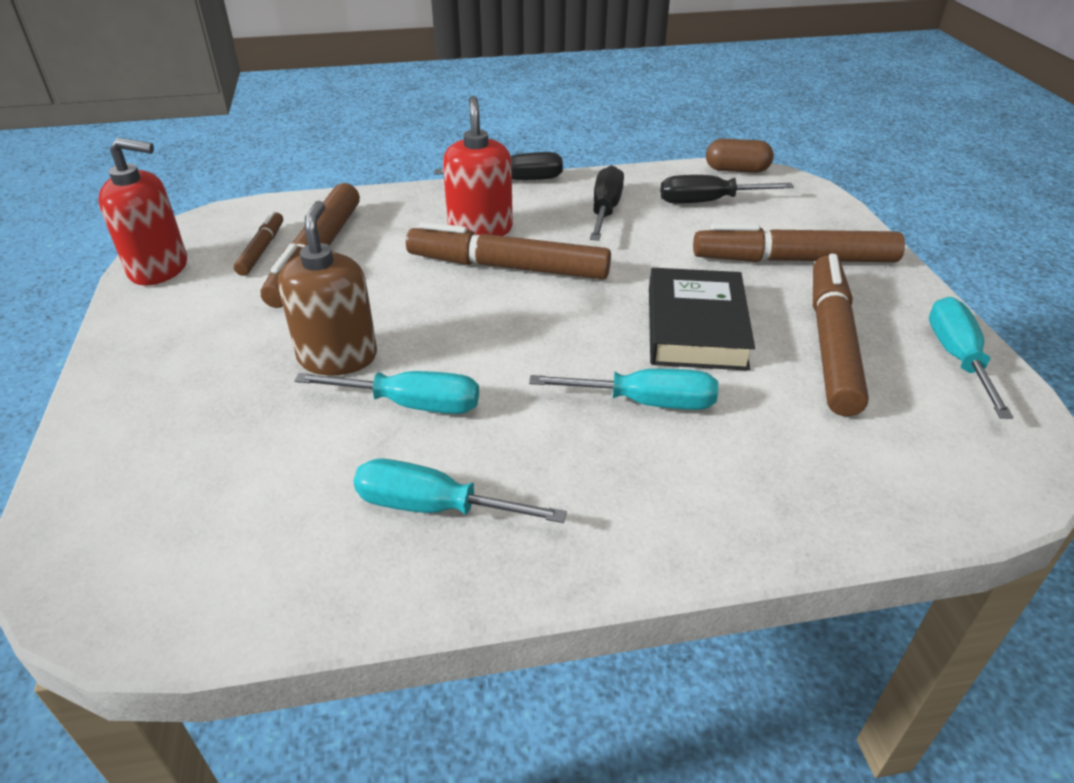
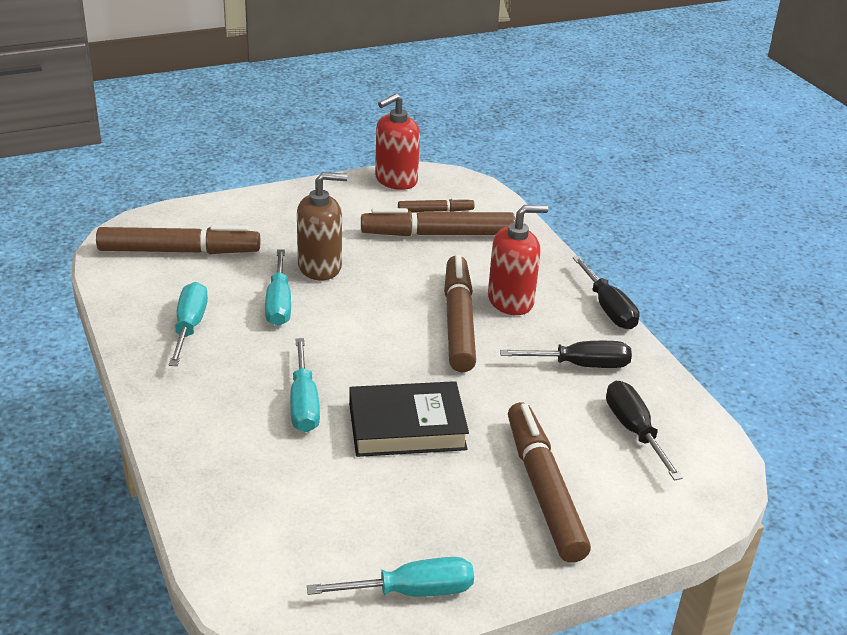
camera: 75 degrees right, 5 degrees down
red soap dispenser [98,138,187,286] -> red soap dispenser turned 60 degrees clockwise [375,94,420,190]
brown capsule [706,139,774,173] -> none
brown marker [813,254,869,416] -> brown marker moved to [96,225,260,254]

